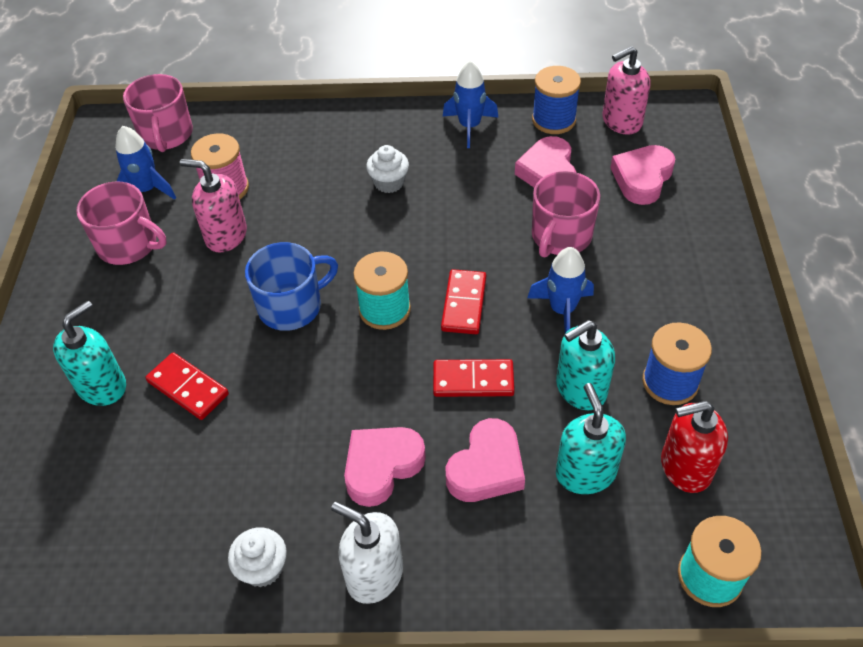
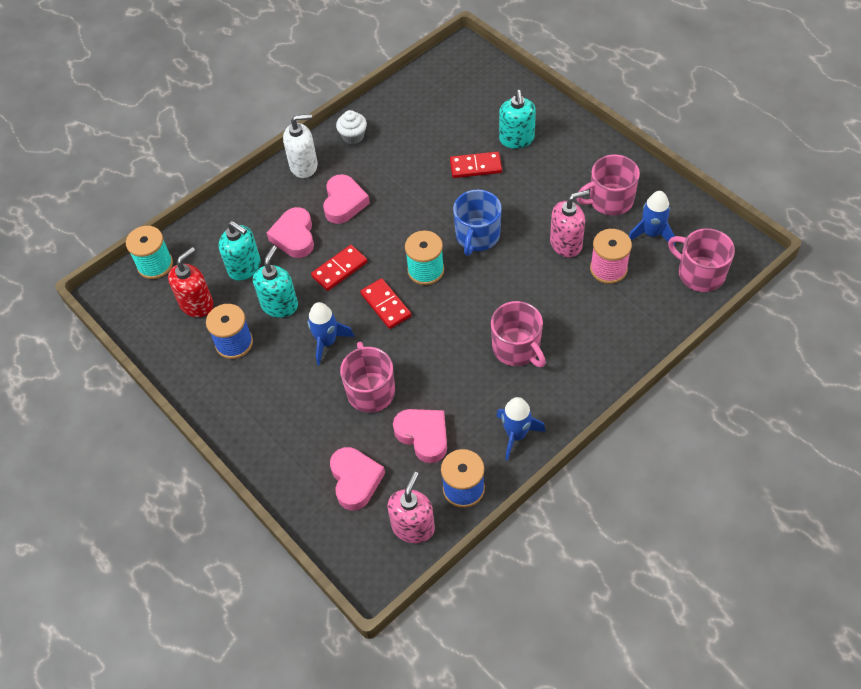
camera: 140 degrees right, 5 degrees up
white cupcake [366,145,409,193] -> pink mug [491,301,546,367]

